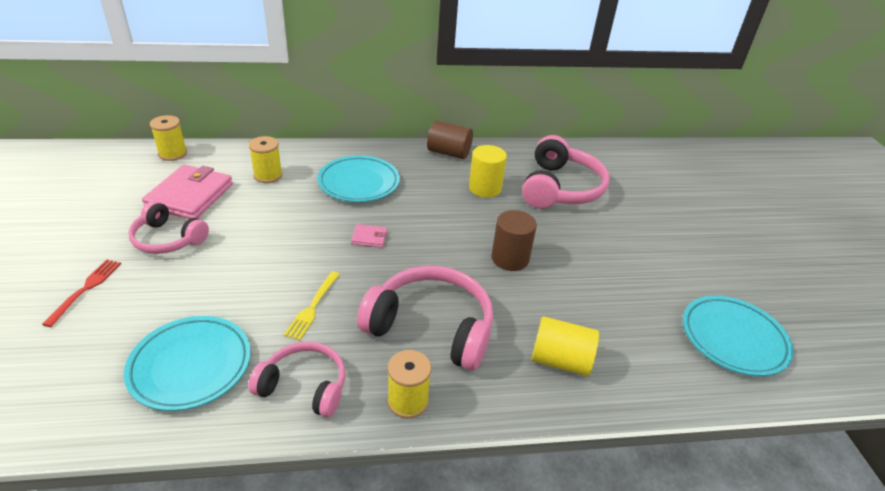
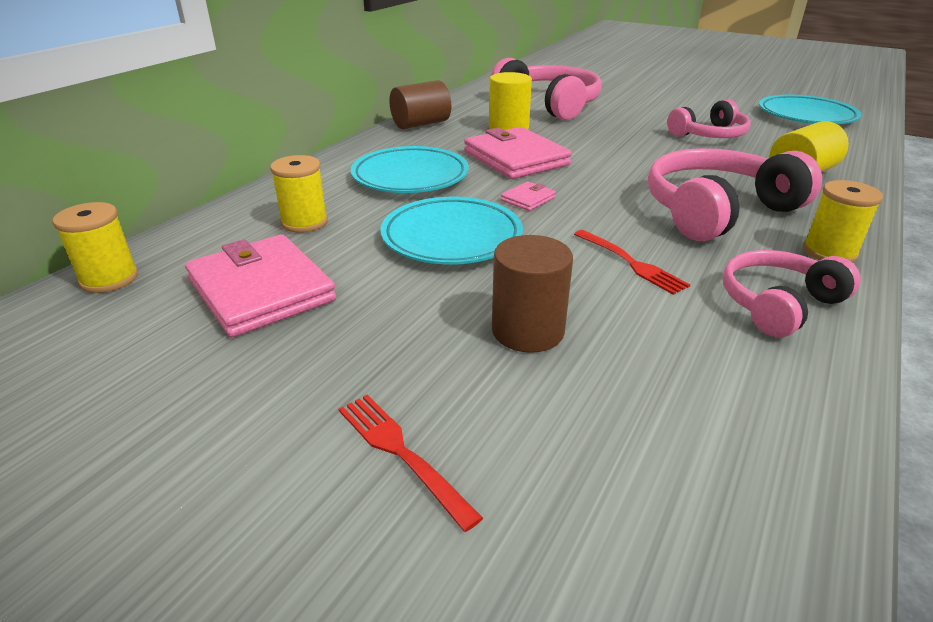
camera: 50 degrees left, 5 degrees down
turquoise plate [124,316,251,411] -> turquoise plate moved to [380,197,523,264]
pink headphones [128,201,209,254] -> pink headphones moved to [667,99,751,138]
yellow fork [284,271,340,341] -> red fork [574,230,690,295]
brown cylinder [491,210,537,271] -> brown cylinder moved to [492,235,573,353]
none -> pink wallet [464,127,572,179]

